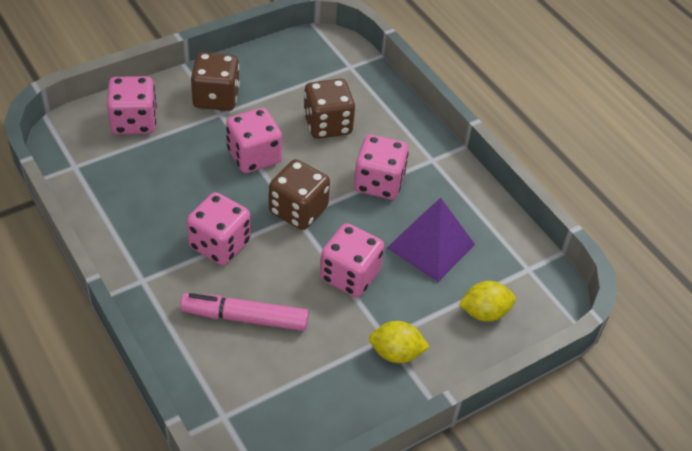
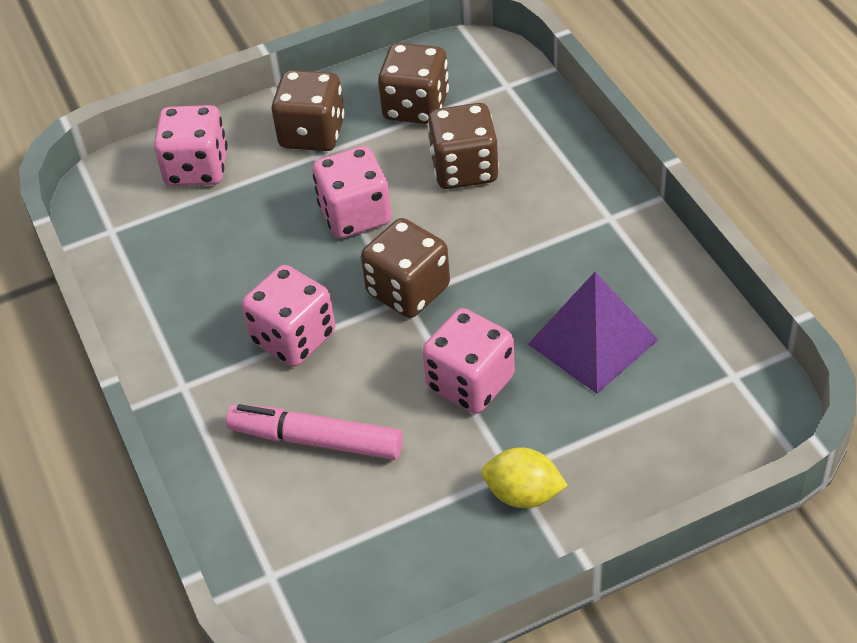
camera: 15 degrees right, 0 degrees up
pink dice [354,135,409,199] -> none
yellow lemon [459,281,516,322] -> none
none -> brown dice [378,43,449,124]

